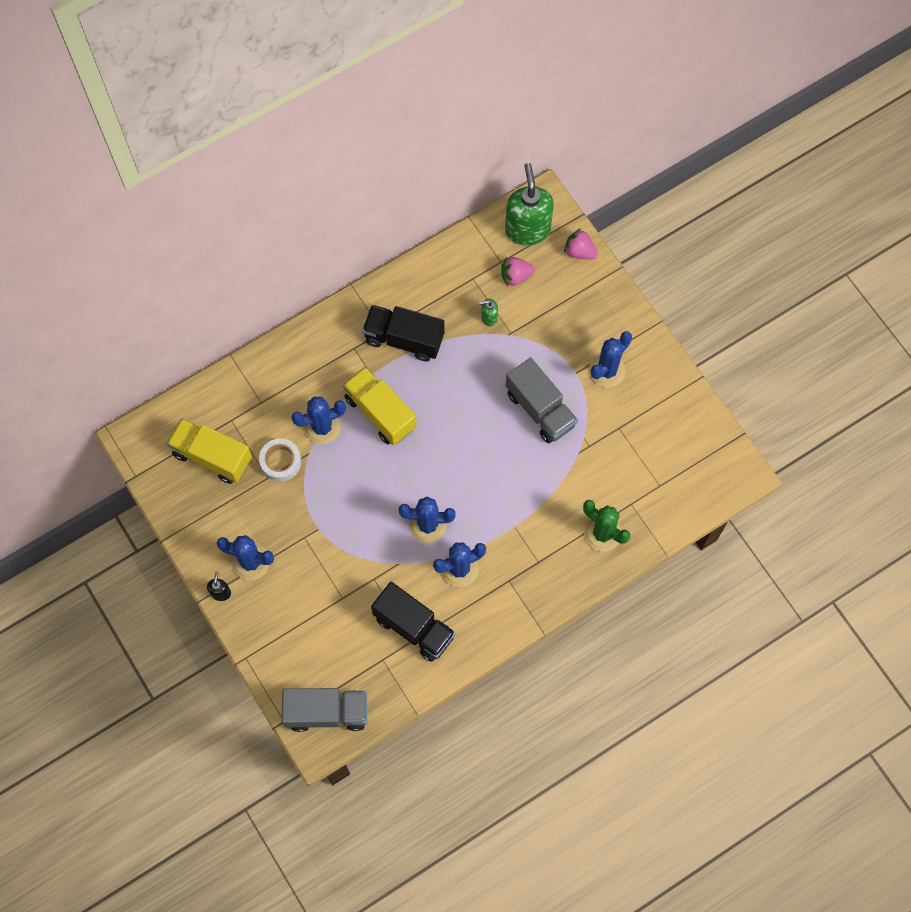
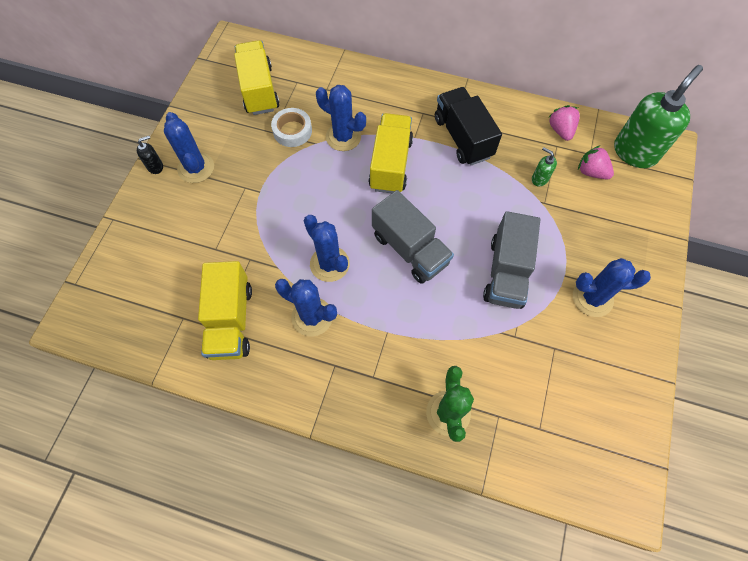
camera: 50 degrees right, 5 degrees down
grey truck [282,688,367,732] -> grey truck moved to [372,190,454,284]
black truck [371,582,455,662] -> yellow truck [198,261,252,360]
pink strawberry [564,229,597,260] -> pink strawberry moved to [548,105,580,141]

